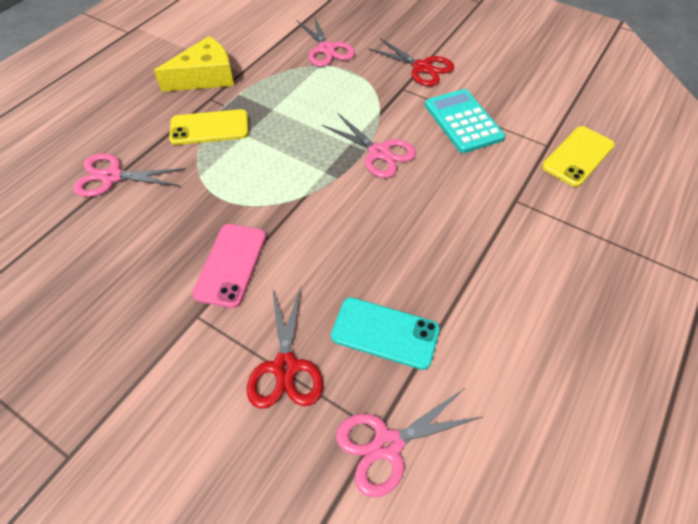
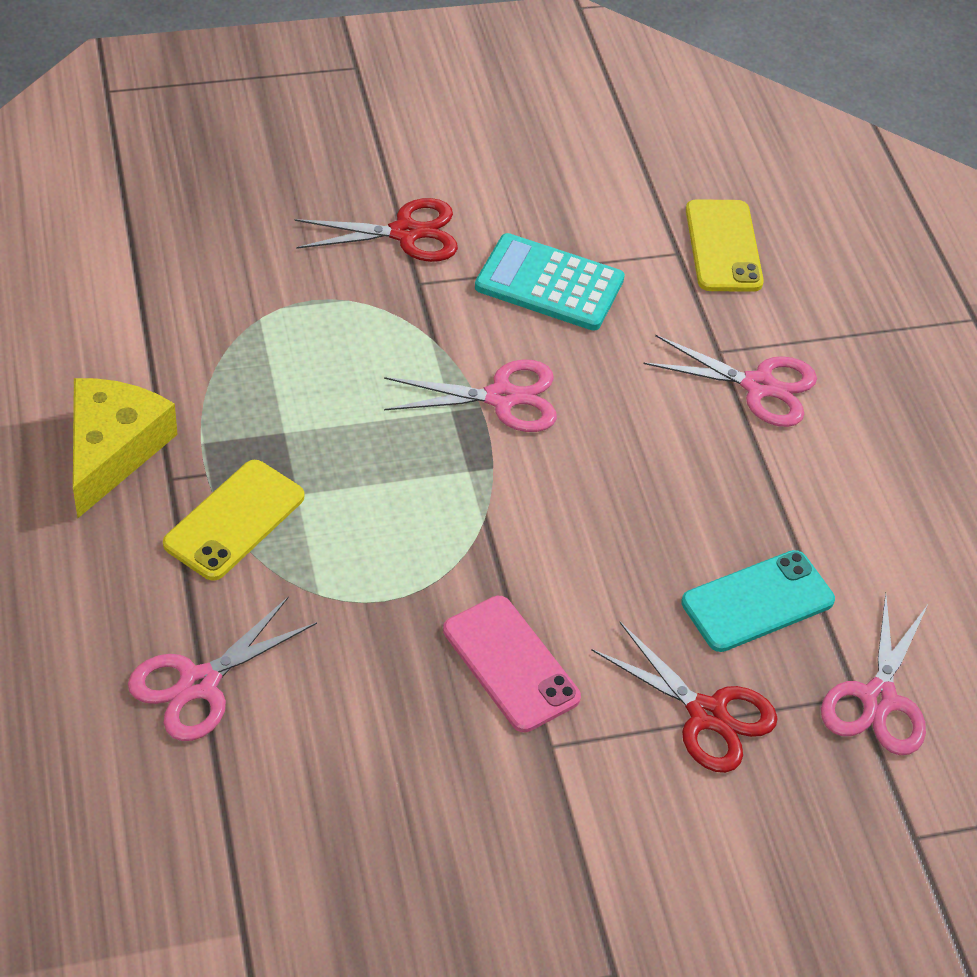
camera: 50 degrees left, 5 degrees down
pink scissors [297,16,355,67] -> pink scissors moved to [643,335,817,427]

